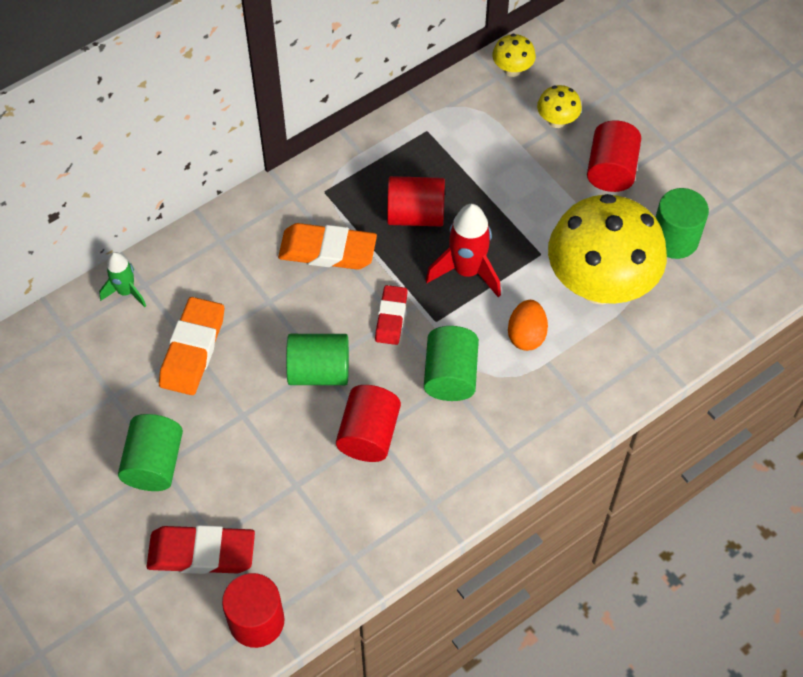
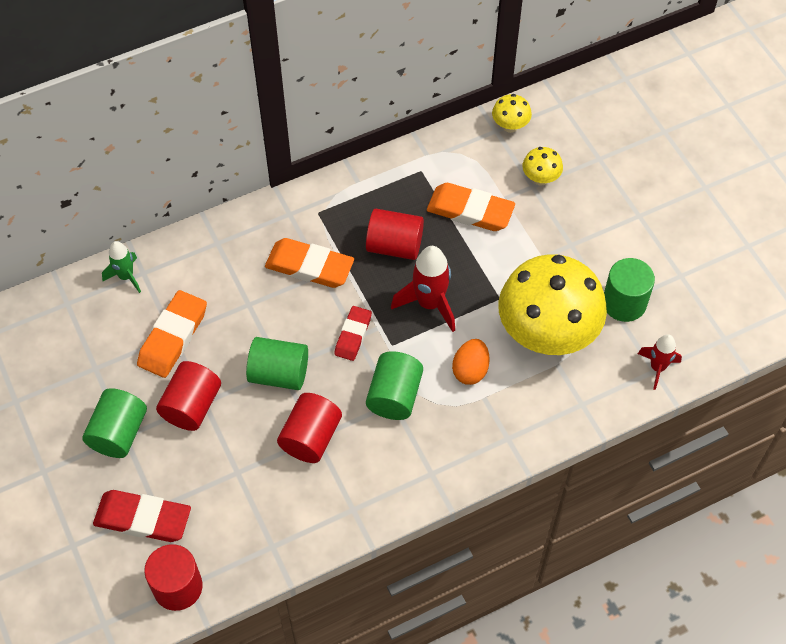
camera: 10 degrees right, 0 degrees up
red cylinder [587,120,641,192] -> red cylinder moved to [156,361,221,431]
none -> orange eraser [427,183,515,231]
none -> red rocket [638,334,682,390]

